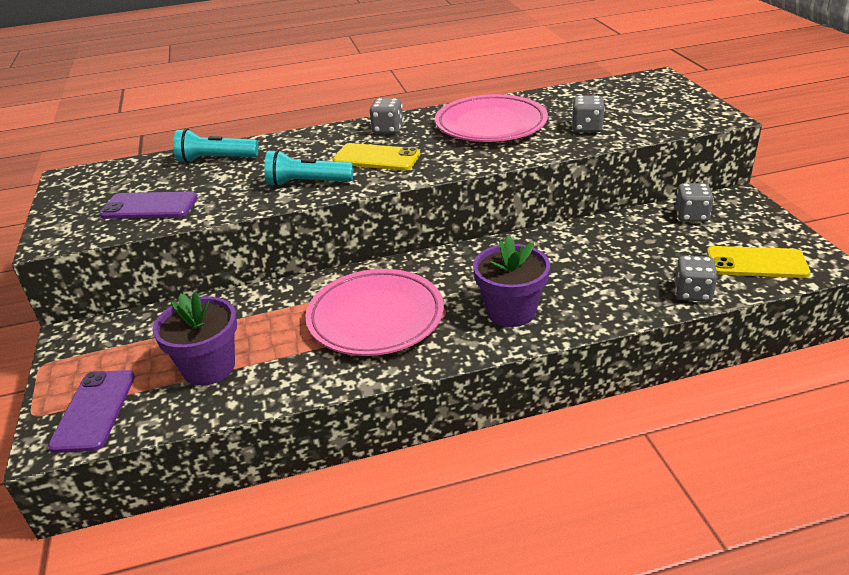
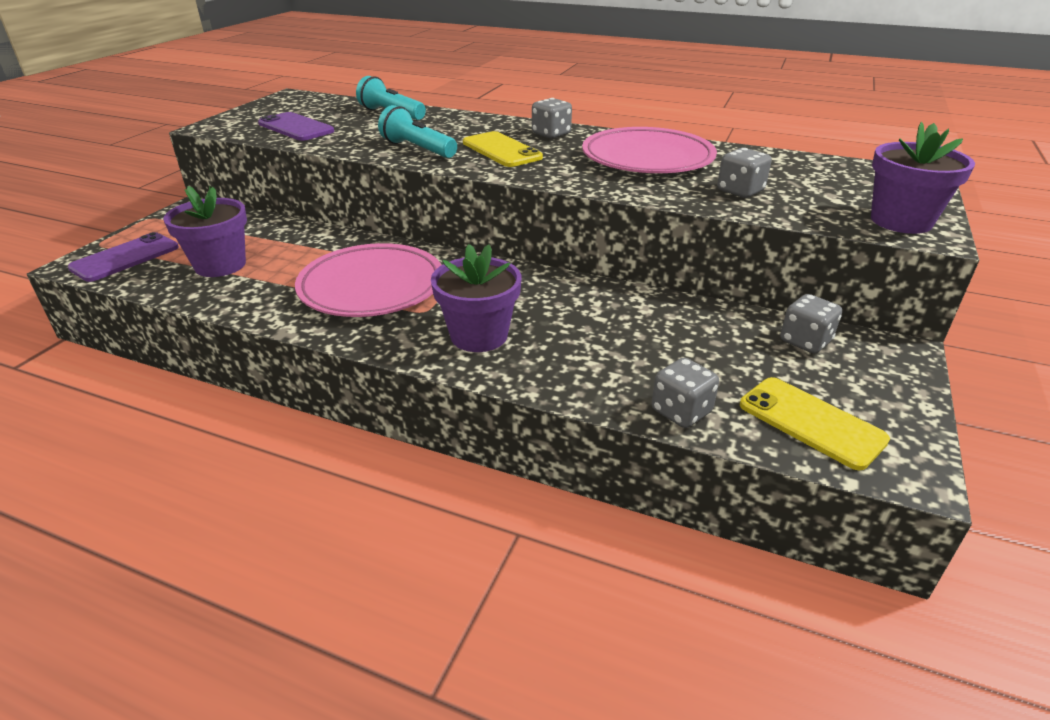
camera: 35 degrees right, 0 degrees up
none -> purple flower pot [871,122,975,234]

